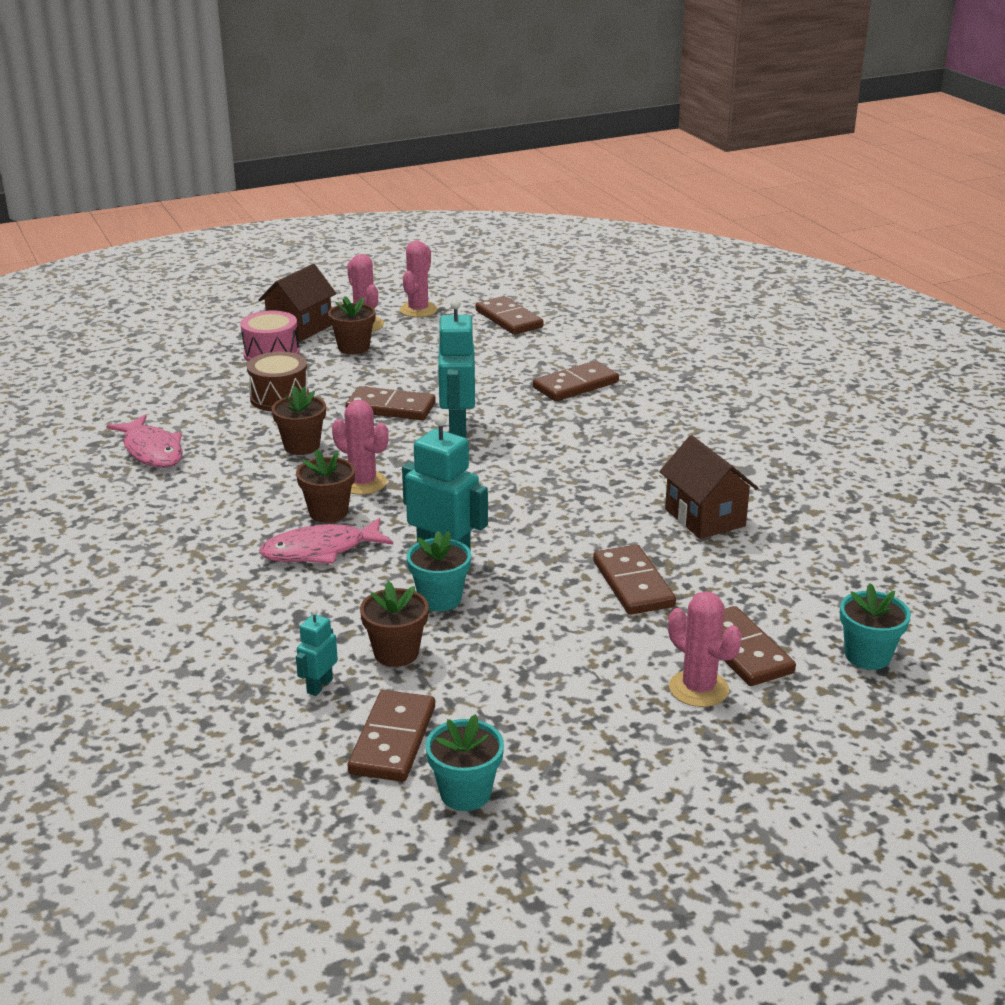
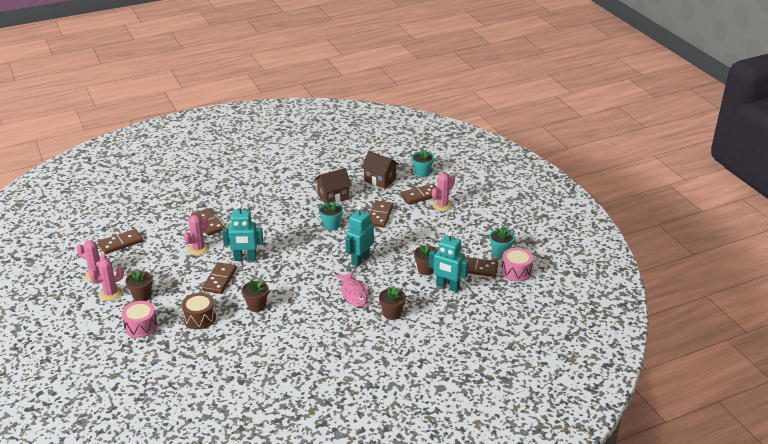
camera: 90 degrees left, 5 degrees up
pink fish [106,415,183,468] -> none
brown house [258,264,337,342] -> brown house moved to [361,151,399,189]
brown flower pot [296,449,355,523] -> brown flower pot moved to [379,287,406,320]
turquoise robot [296,608,338,696] -> turquoise robot [429,231,469,292], size x1.94
pink cactus [332,400,389,495] -> pink cactus moved to [184,215,209,255]
turquoise flower pot [406,531,471,611] -> turquoise flower pot moved to [319,201,343,230]
brown domino [593,545,676,615] -> brown domino turned 60 degrees counterclockwise [370,200,393,227]
none -> pink drum [501,248,533,281]

